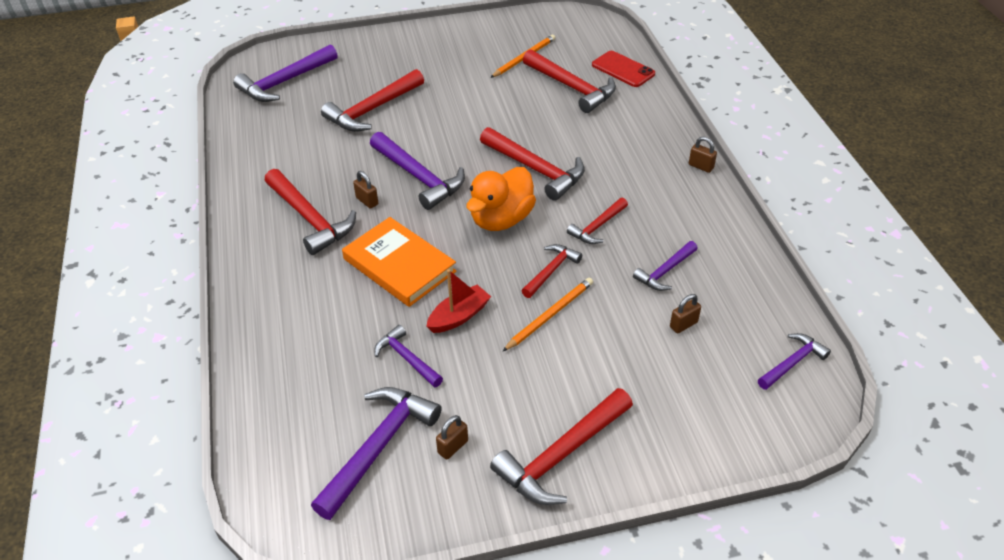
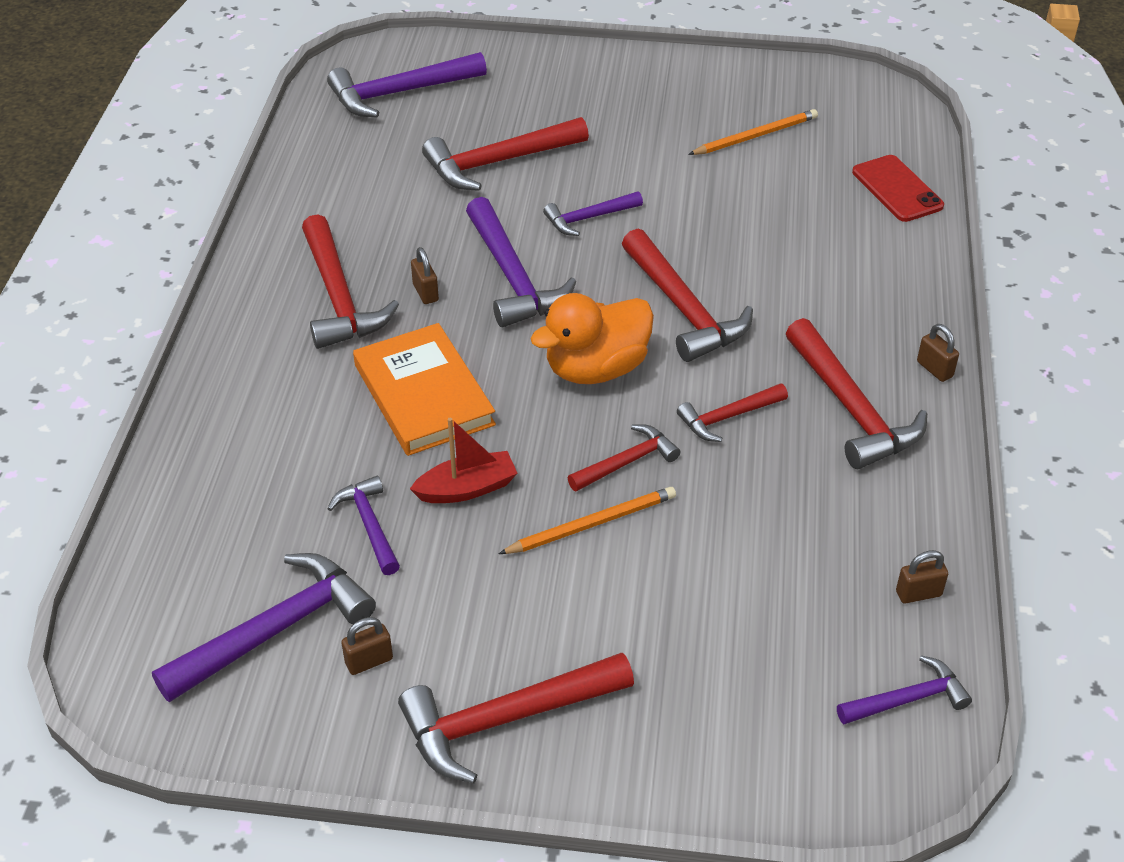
camera: 20 degrees right, 0 degrees up
red hammer [523,49,616,113] -> red hammer moved to [786,318,927,469]
purple hammer [633,241,698,291] -> purple hammer moved to [543,191,643,236]
brown padlock [670,294,701,333] -> brown padlock moved to [896,550,948,603]

